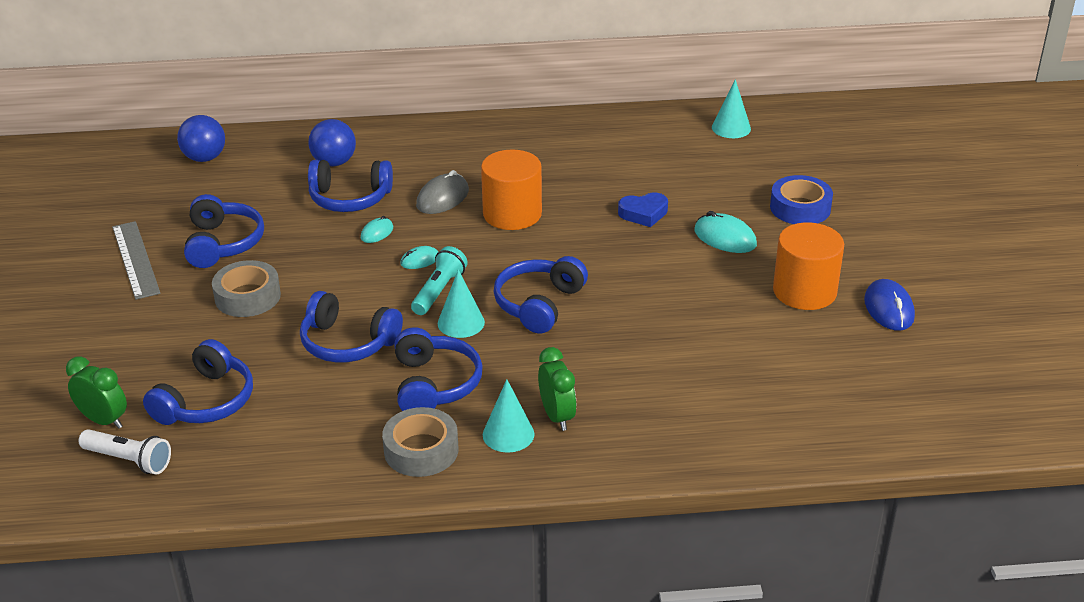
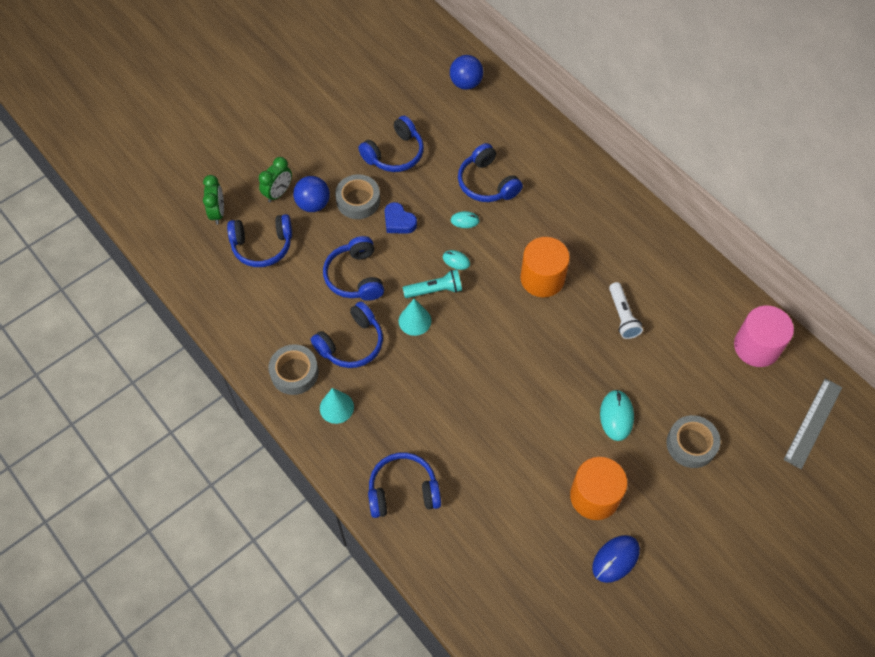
camera: 55 degrees right, 25 degrees up
white flashlight [79,429,171,475] -> white flashlight moved to [609,282,643,339]
grey ruler [112,221,160,300] -> grey ruler moved to [784,378,842,469]
blue ball [308,119,356,166] -> blue ball moved to [293,176,330,212]
grey mouse [416,170,469,214] -> none
blue headphones [493,256,588,334] -> blue headphones moved to [368,452,441,518]
green clock [538,347,576,431] -> green clock moved to [259,157,292,203]
blue heart [618,193,668,227] -> blue heart moved to [385,202,417,234]
turquoise cone [712,79,751,138] -> pink cylinder [734,306,794,367]
blue tape [770,175,833,224] -> grey tape [666,415,720,468]

